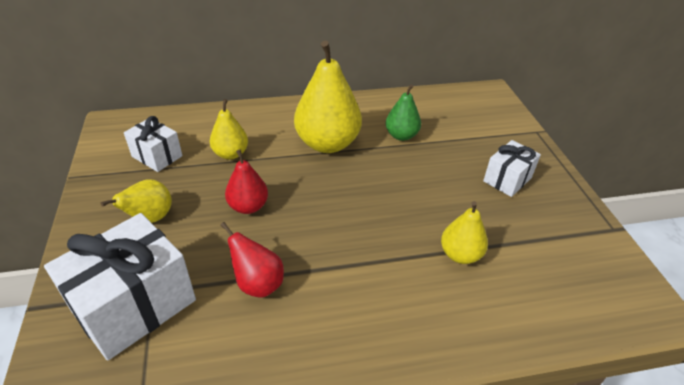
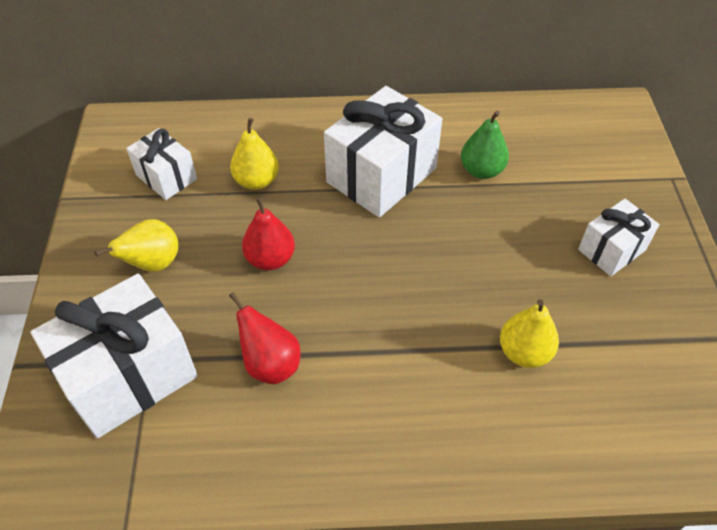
camera: 10 degrees right, 10 degrees up
yellow pear [294,41,362,153] -> white gift [324,86,442,217]

